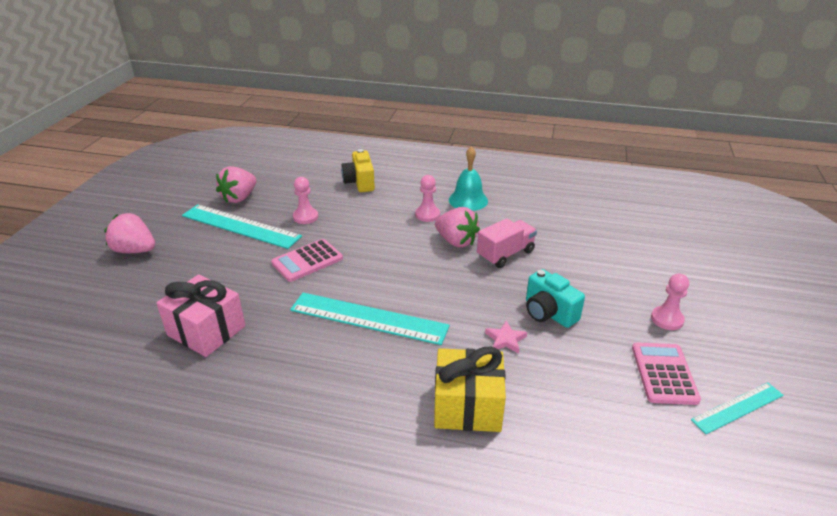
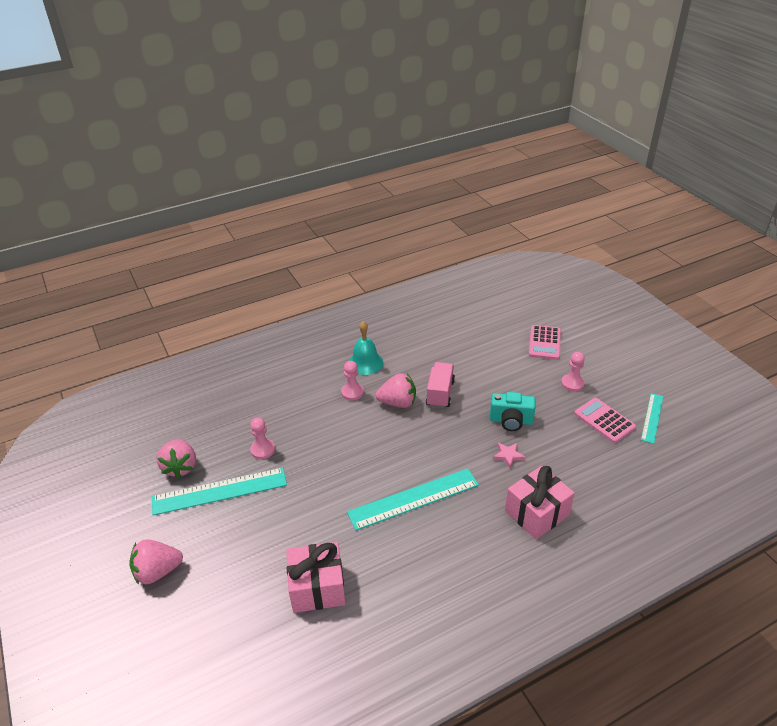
camera: 40 degrees left, 5 degrees up
pink calculator [271,239,343,282] -> pink calculator moved to [529,325,561,360]
yellow camera [341,149,375,192] -> none
yellow gift [434,347,506,432] -> pink gift [505,466,575,539]

